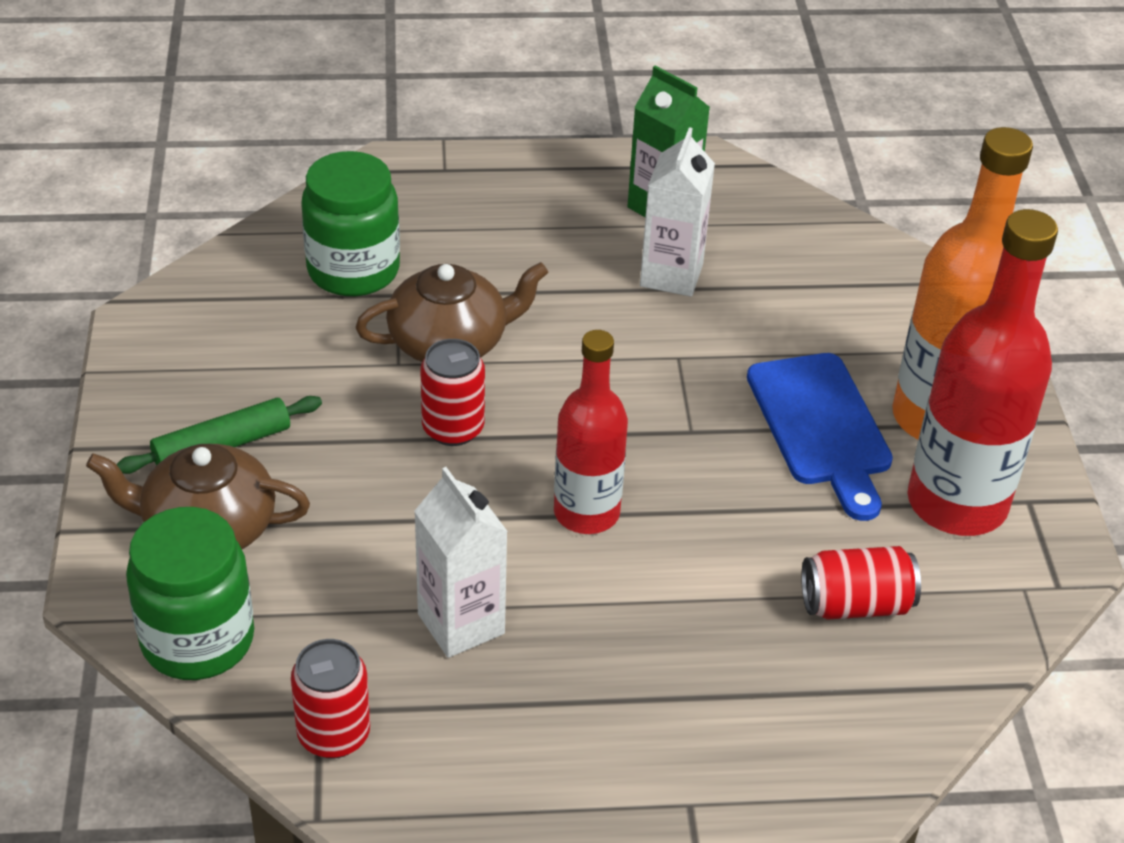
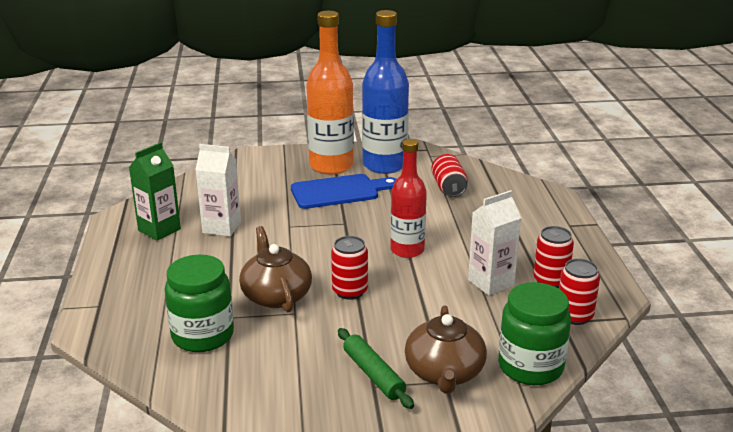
camera: 90 degrees left, 15 degrees down
red bottle [908,209,1058,536] -> blue bottle [362,10,409,174]
none -> red can [533,226,574,288]

